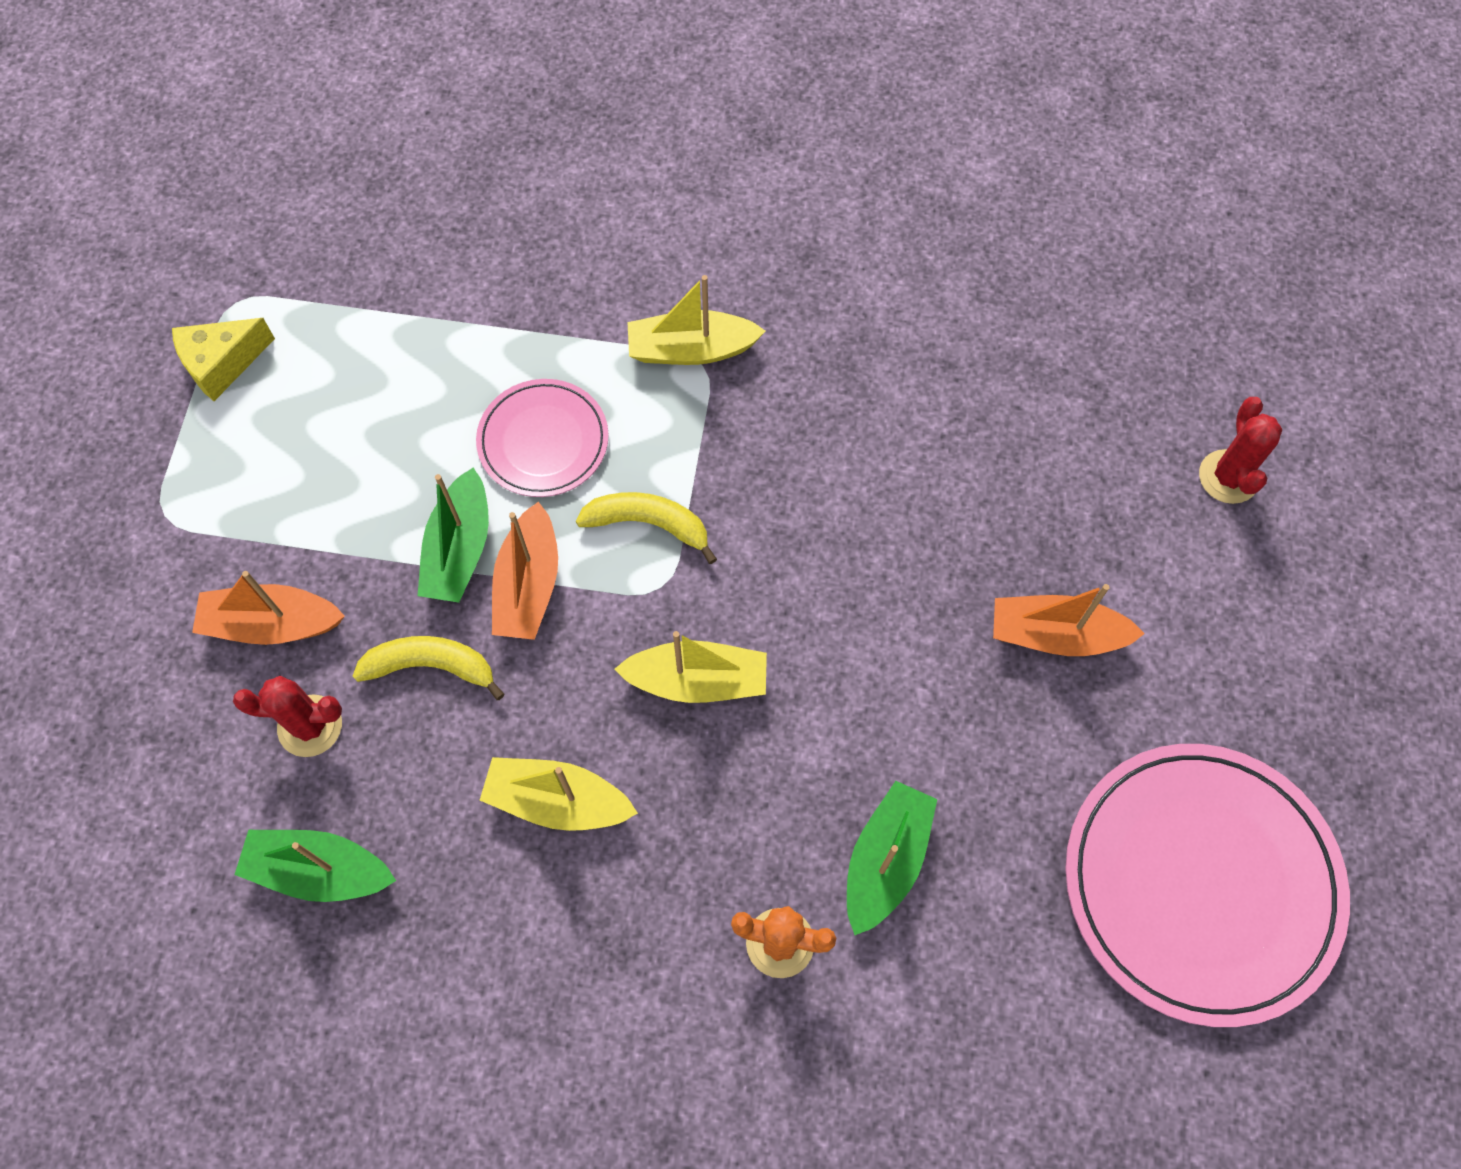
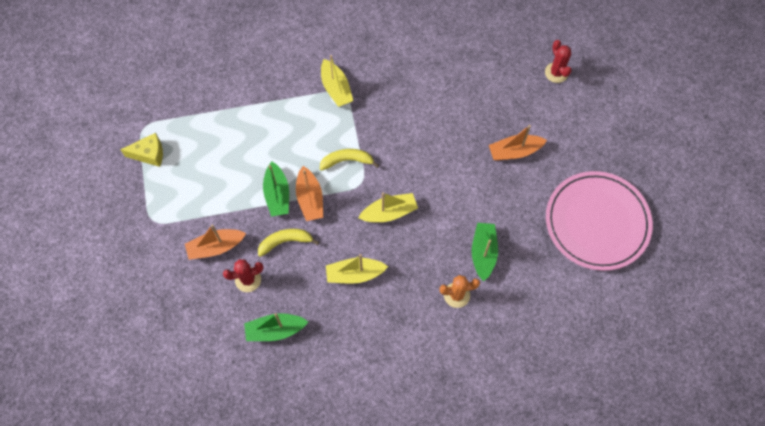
camera: 20 degrees left, 0 degrees up
yellow cheese [172,318,275,401] -> yellow cheese turned 135 degrees counterclockwise [120,133,163,167]
pink plate [476,379,609,497] -> none
yellow boat [627,275,766,365] -> yellow boat turned 90 degrees counterclockwise [321,55,353,107]

